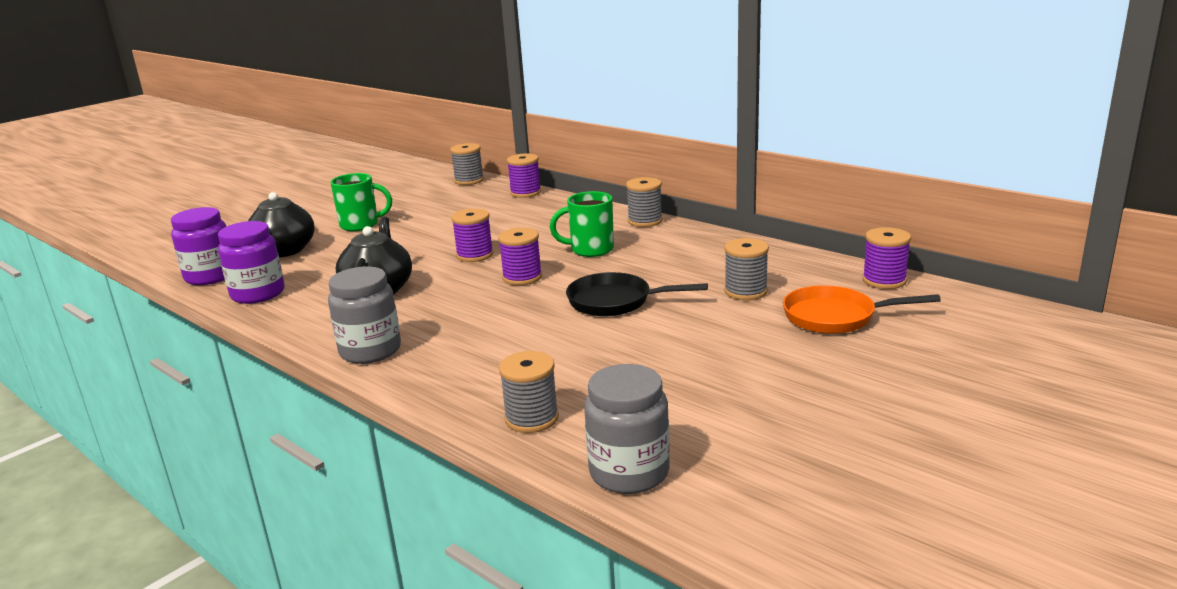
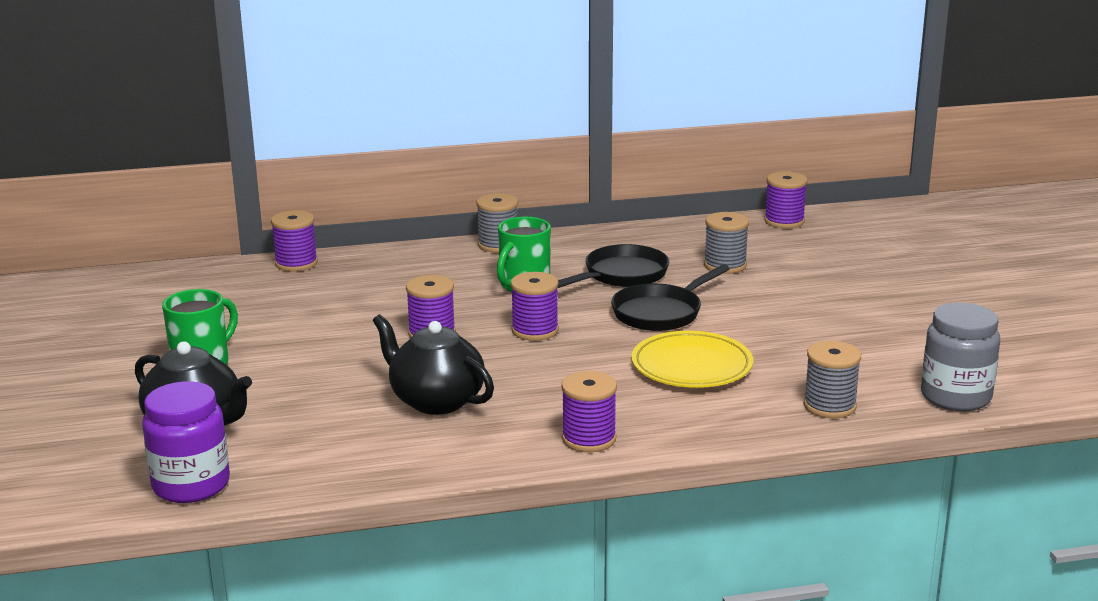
camera: 55 degrees left, 0 degrees up
purple jar [218,221,285,304] -> none
grey jar [328,266,401,364] -> purple spool [561,371,617,452]
grey spool [450,143,484,185] -> none
orange pan [783,285,941,334] -> none
none -> black pan [557,244,669,288]
none -> yellow plate [631,331,753,388]

